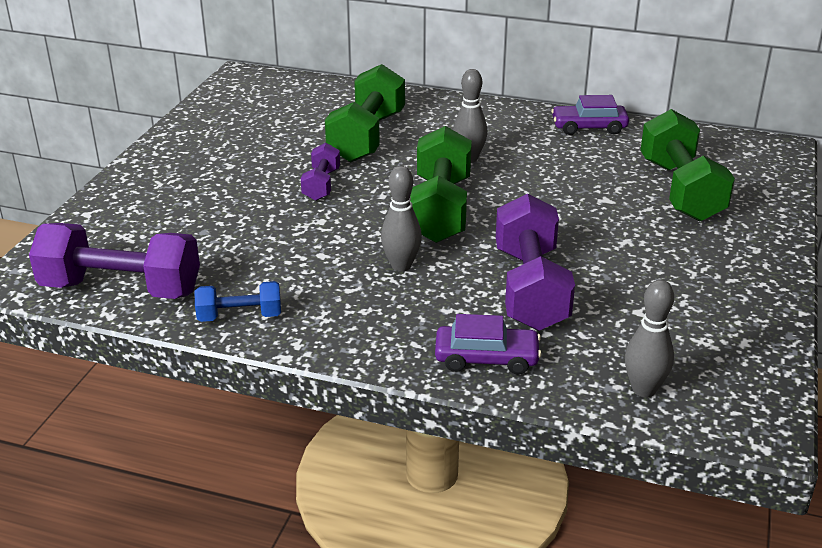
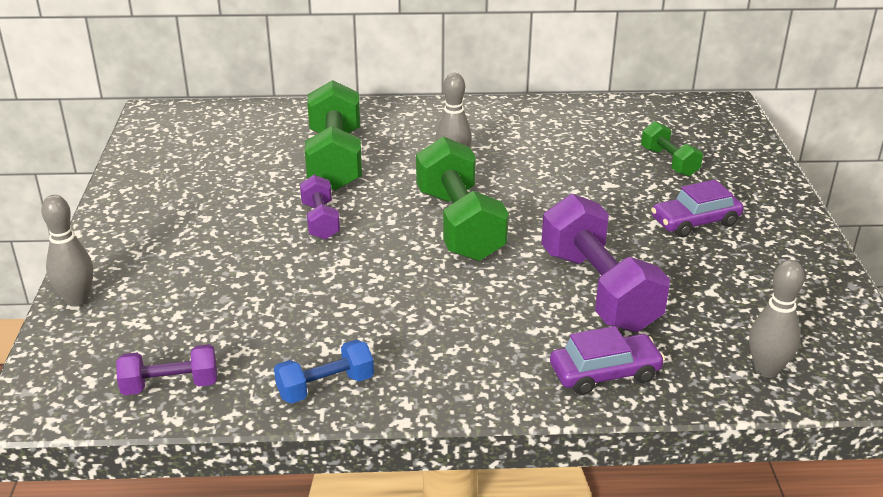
camera: 20 degrees left, 0 degrees up
purple dumbbell [29,223,200,299] -> purple dumbbell [116,344,217,395], size x0.53
grey bowling pin [381,166,422,272] -> grey bowling pin moved to [41,195,93,307]
purple car [551,95,629,135] -> purple car moved to [651,180,744,237]
green dumbbell [640,109,735,221] -> green dumbbell [641,121,703,177], size x0.53

